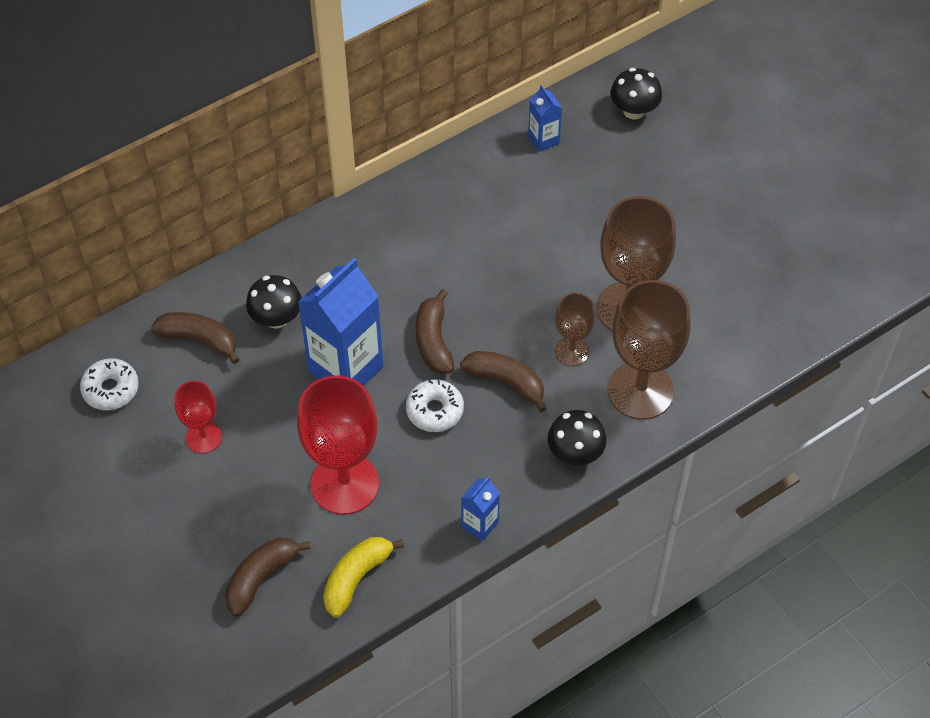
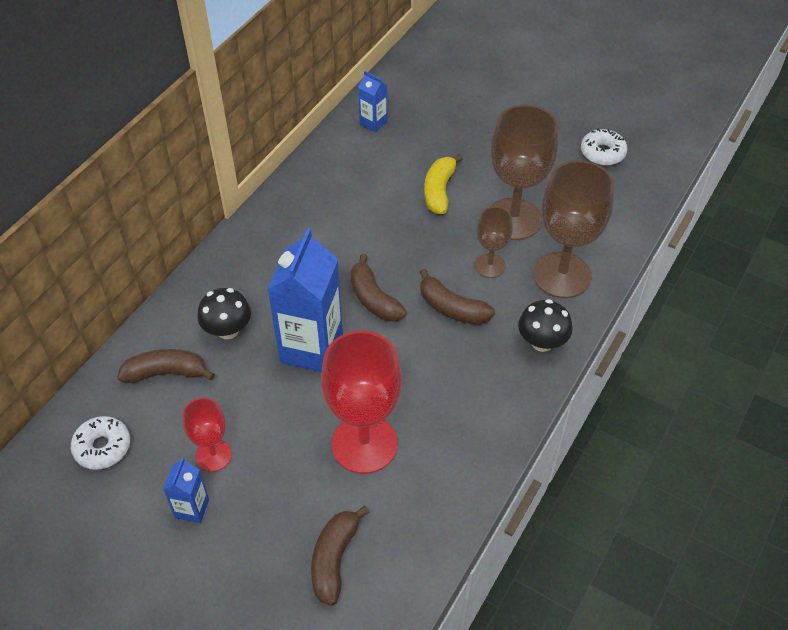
camera: 25 degrees left, 5 degrees down
yellow banana [323,537,404,618] -> yellow banana moved to [424,154,463,214]
white donut [406,379,464,432] -> white donut moved to [581,129,628,166]
brown banana [460,351,547,412] -> brown banana turned 150 degrees counterclockwise [420,269,495,325]
blue carton [461,476,500,541] -> blue carton moved to [163,458,209,523]
black mushroom [611,68,662,120] -> none

